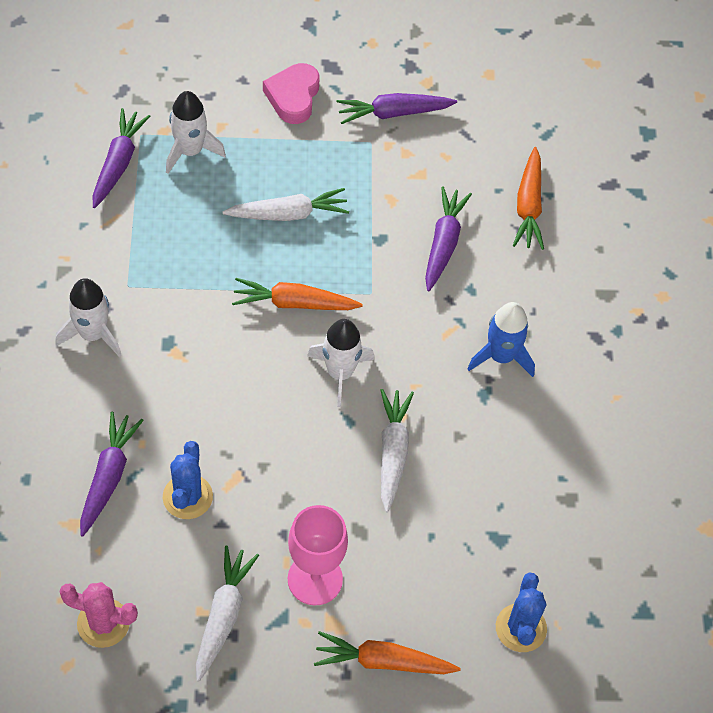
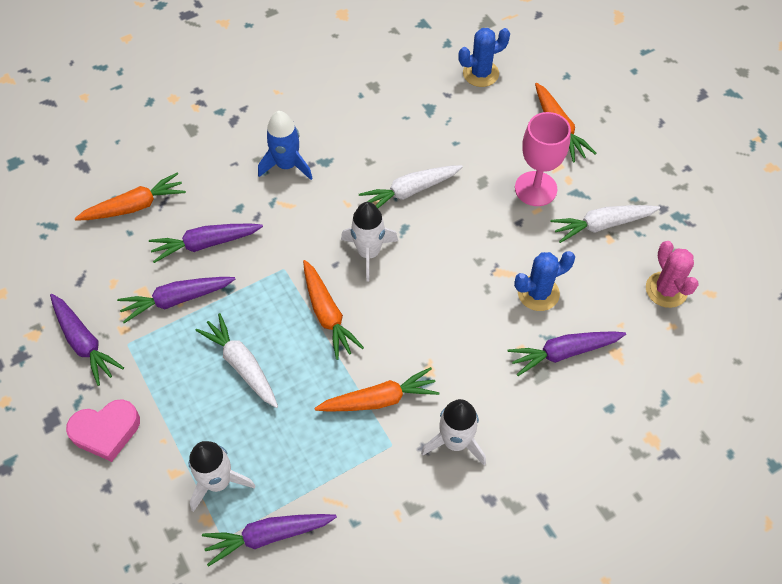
camera: 115 degrees left, 0 degrees up
none -> purple carrot [117,277,235,323]
none -> orange carrot [315,367,440,412]

